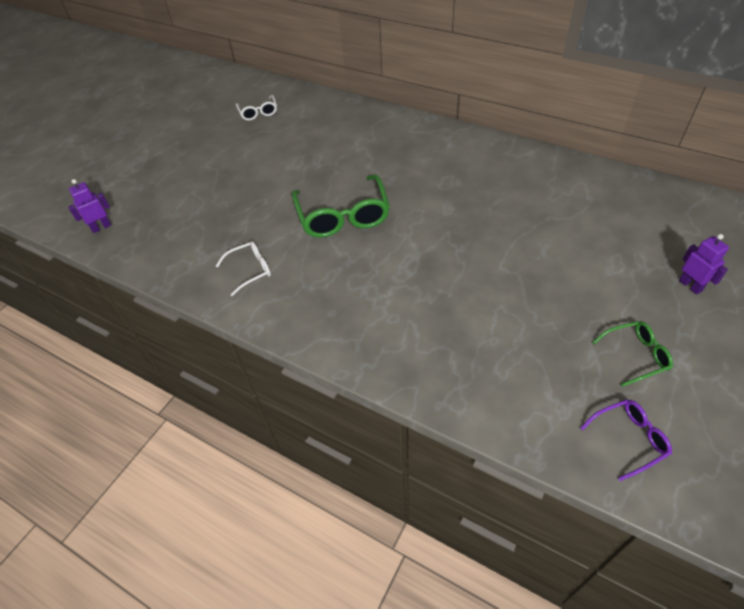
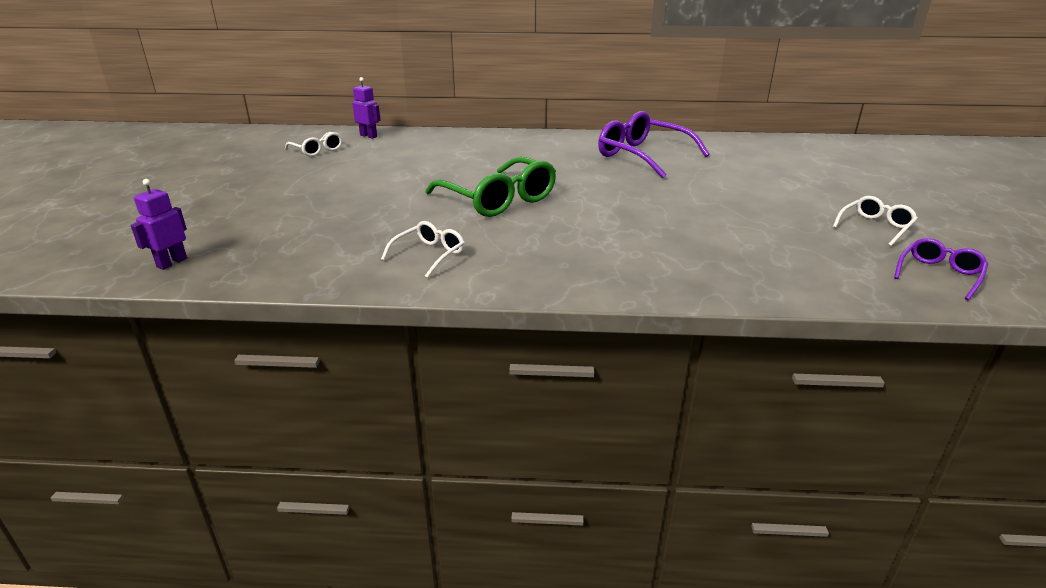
camera: 30 degrees left, 20 degrees down
green glasses [592,321,673,387] -> white glasses [833,196,918,246]
purple robot [679,234,729,295] -> purple robot moved to [352,77,381,139]
none -> purple glasses [598,111,710,178]

